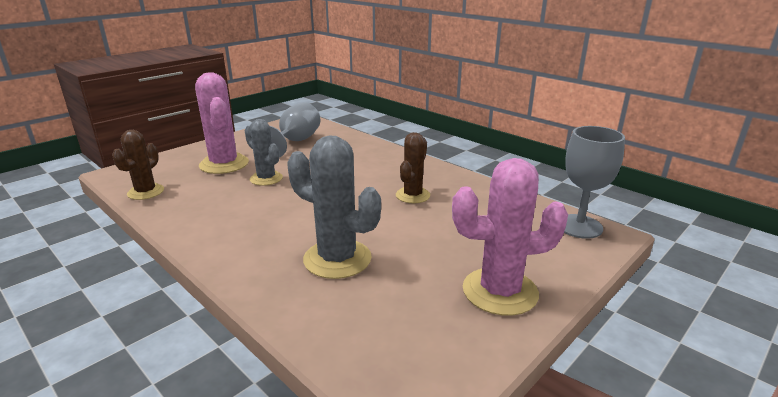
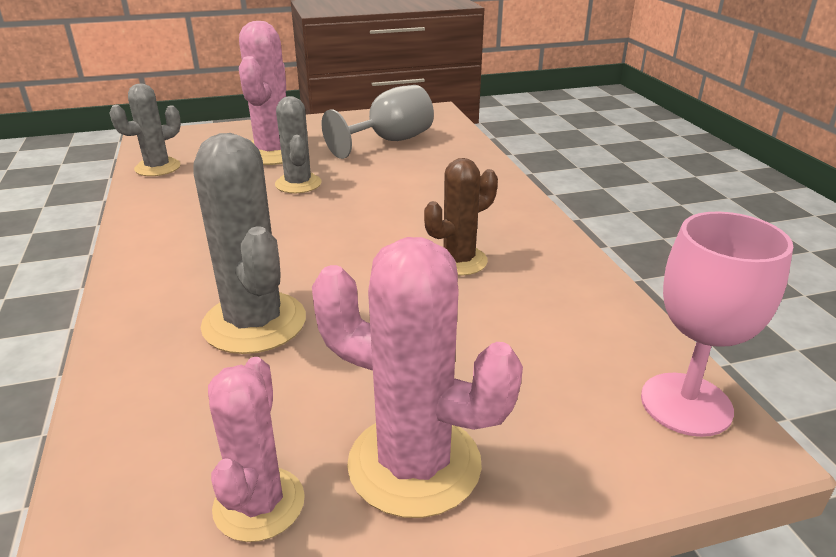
camera: 30 degrees right, 5 degrees up
brown cactus [112,130,164,200] -> grey cactus [110,83,181,176]
grey goblet [564,126,625,239] -> pink goblet [641,212,793,437]
none -> pink cactus [208,357,305,542]

